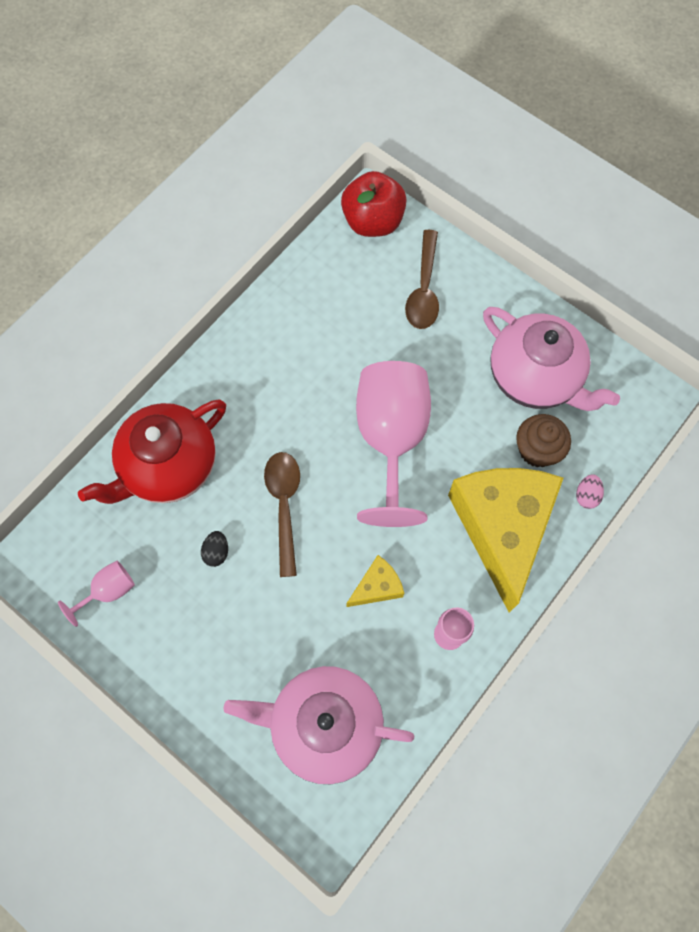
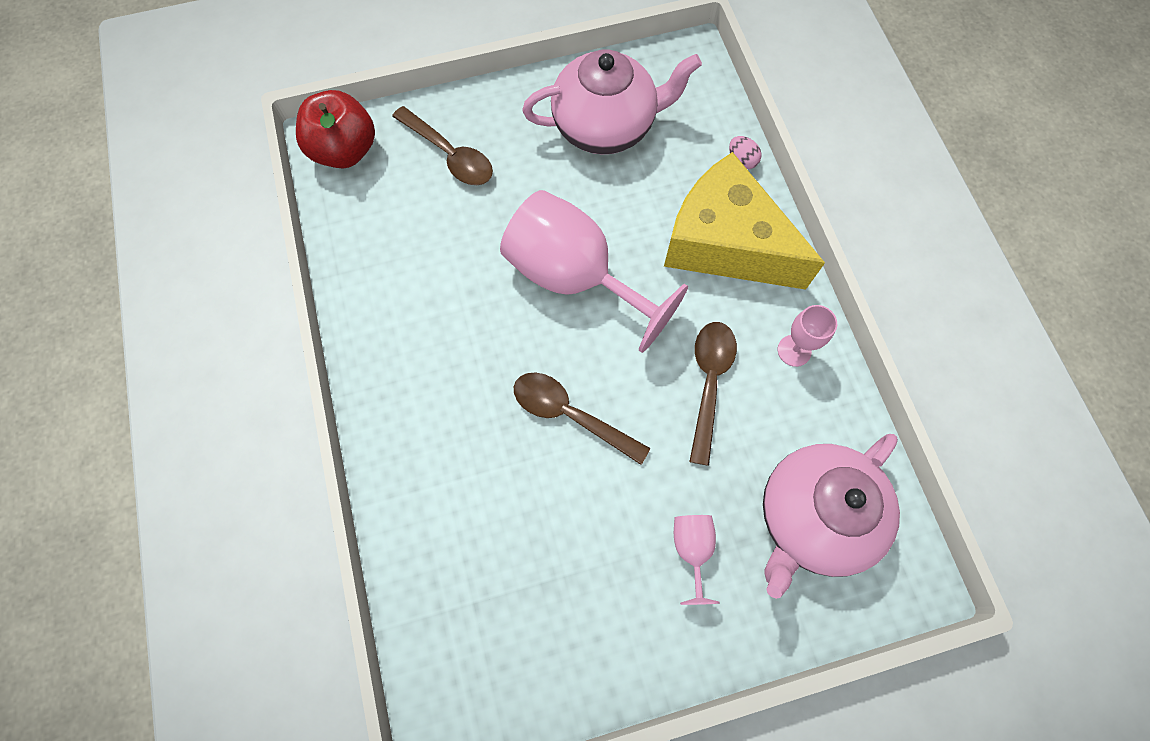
camera: 55 degrees left, 0 degrees up
pink goblet [58,561,135,627] -> pink goblet moved to [674,515,720,605]
red teapot [78,399,226,504] -> none
black egg [201,531,228,567] -> none
yellow cheese [347,555,404,607] -> brown spoon [690,322,737,466]
brown cupcake [516,414,571,467] -> none

